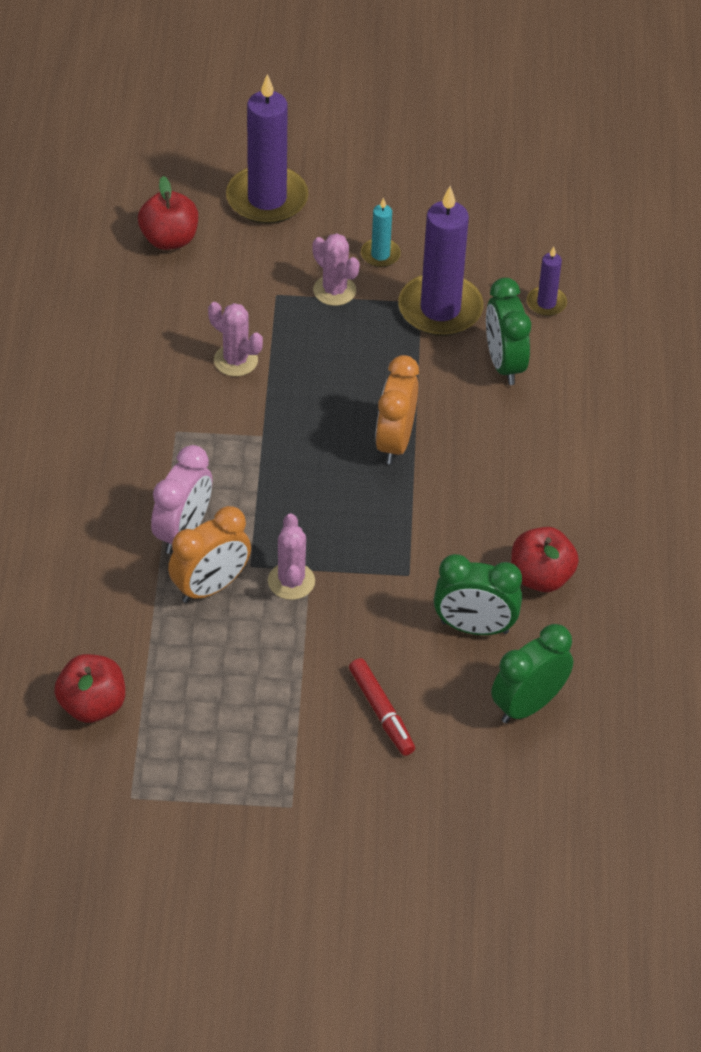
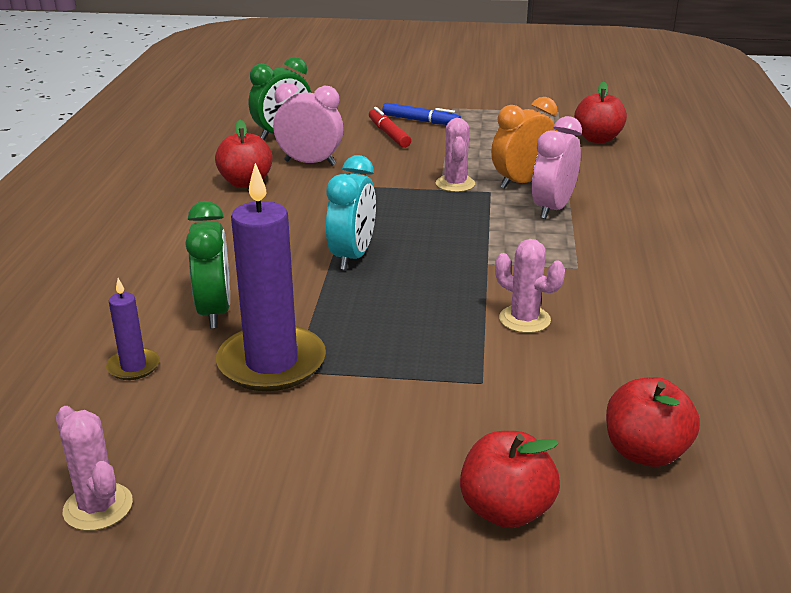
camera: 175 degrees left, 20 degrees down
purple candle [226,74,309,224] -> red apple [460,431,560,528]
pink cactus [312,233,360,306] -> pink cactus moved to [56,406,133,531]
turquoise candle [361,197,401,267] -> none
orange clock [375,355,419,464] -> turquoise clock [326,155,376,270]
green clock [434,554,522,635] -> pink clock [273,83,344,166]
none -> blue marker [382,103,461,125]

